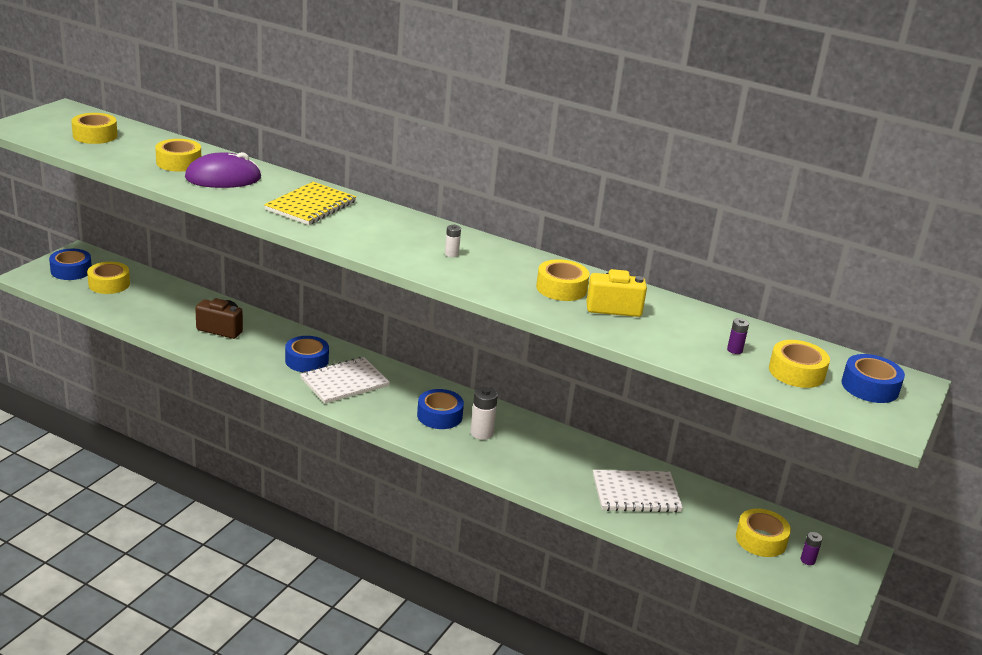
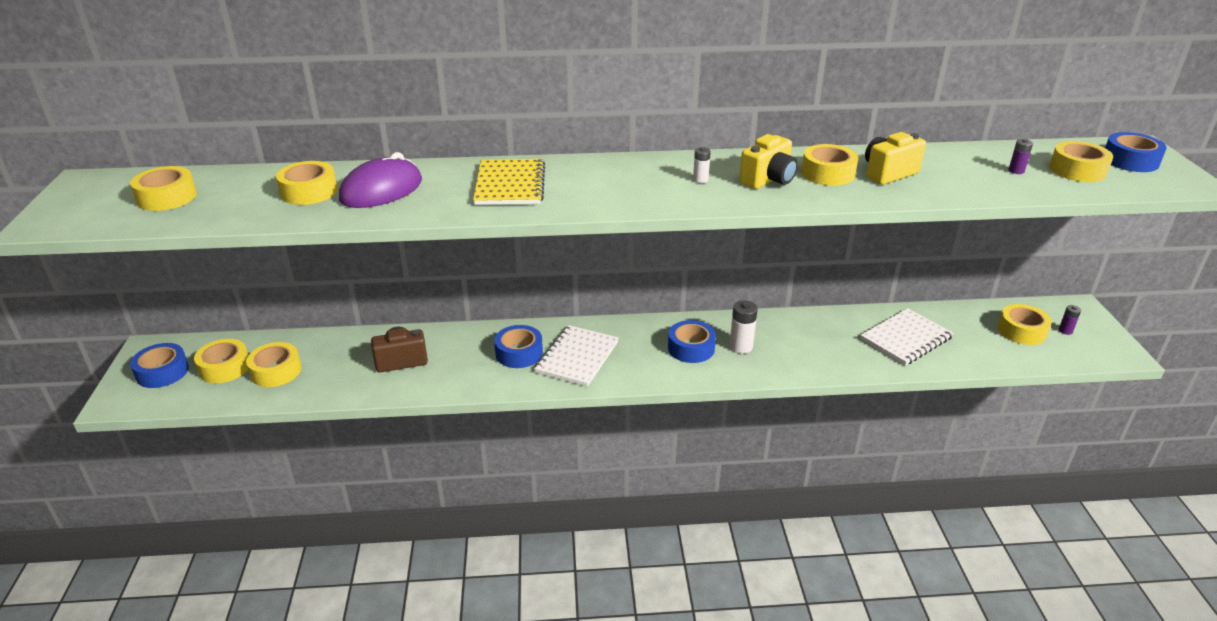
camera: 30 degrees left, 5 degrees up
none -> yellow tape [246,342,301,387]
none -> yellow camera [739,134,798,189]

